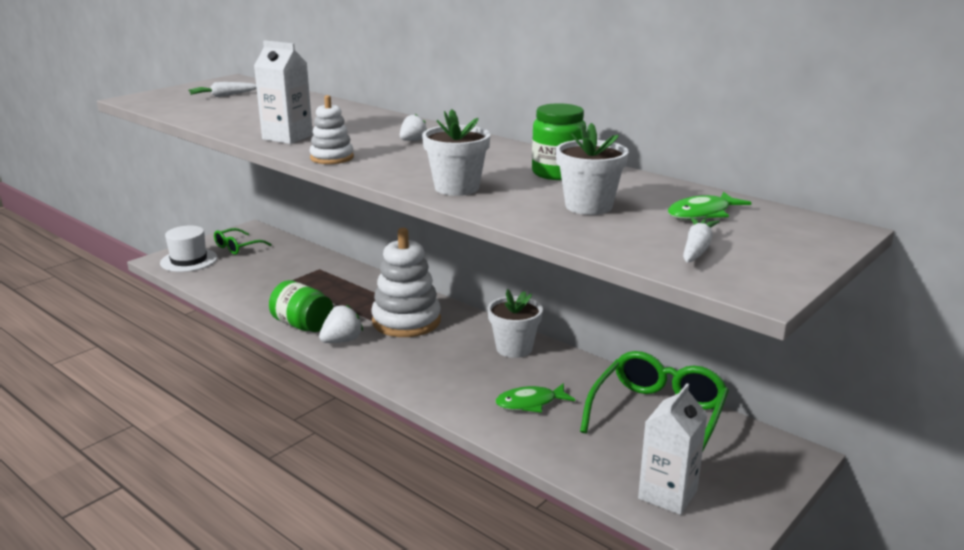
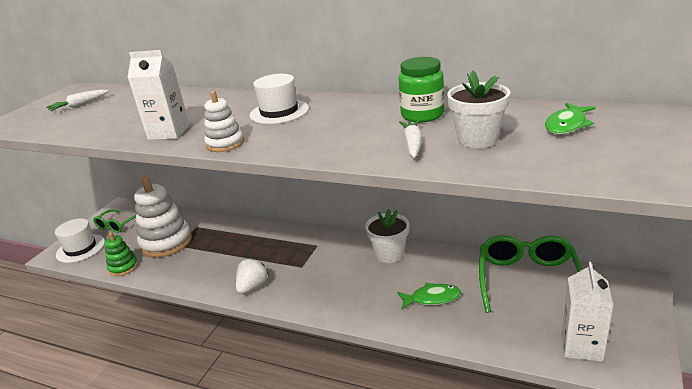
camera: 15 degrees left, 5 degrees up
green jar [269,280,333,332] -> none
white stacking toy [371,228,441,337] -> white stacking toy moved to [134,176,192,258]
white strawberry [400,114,427,141] -> white hat [250,74,309,124]
white flower pot [422,109,490,196] -> none
green fish [496,383,575,413] -> green fish turned 150 degrees counterclockwise [397,283,461,309]
white carrot [683,217,720,263] -> white carrot moved to [399,120,422,158]
none -> green stacking toy [105,232,138,276]

